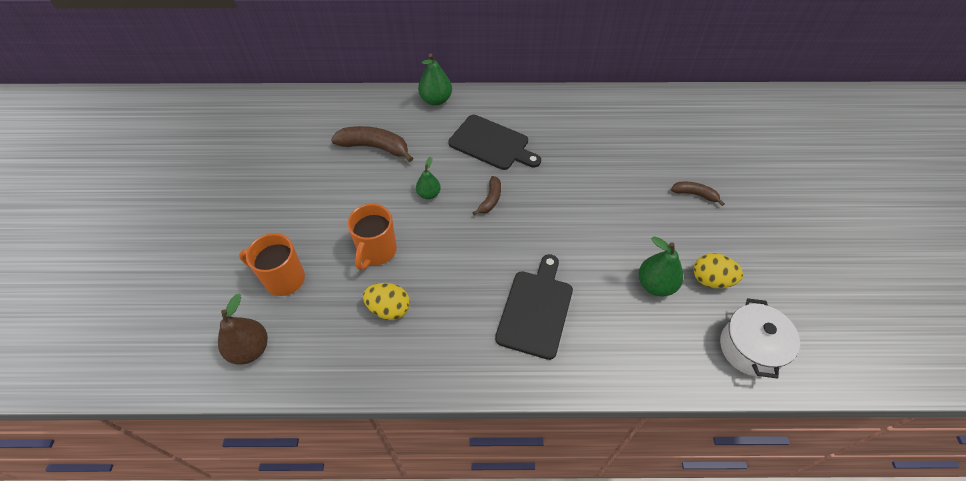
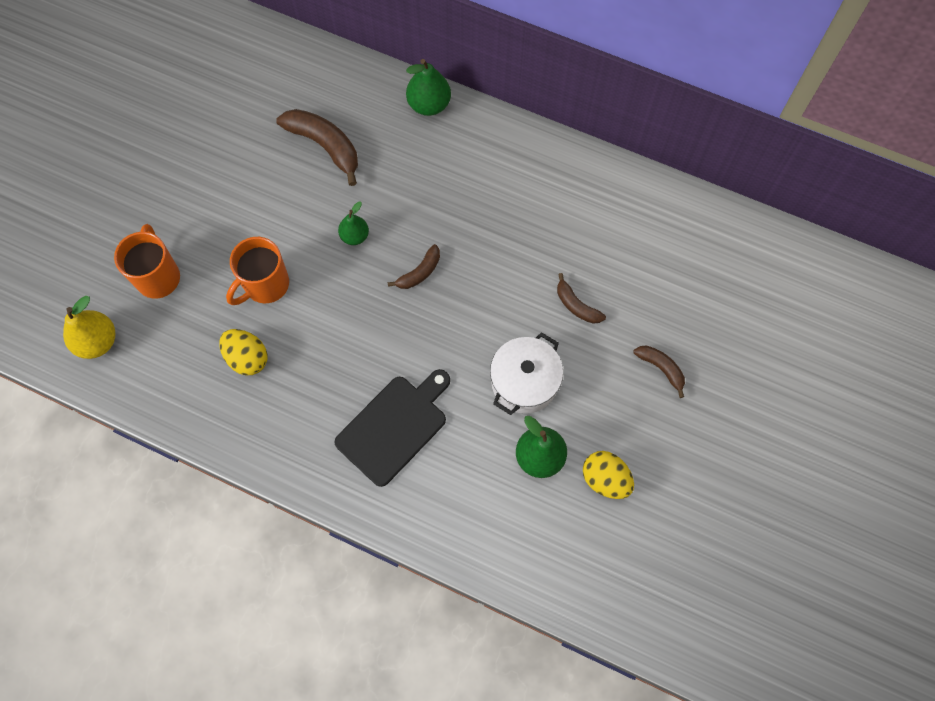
camera: 25 degrees right, 15 degrees up
brown pear [218,294,268,365] -> yellow pear [63,296,115,359]
orange mug [239,233,305,296] -> orange mug turned 45 degrees clockwise [114,224,180,299]
black cutting board [448,115,541,170] -> none
white pot [720,298,800,379] -> white pot moved to [490,332,563,415]
none -> brown banana [557,273,606,324]

